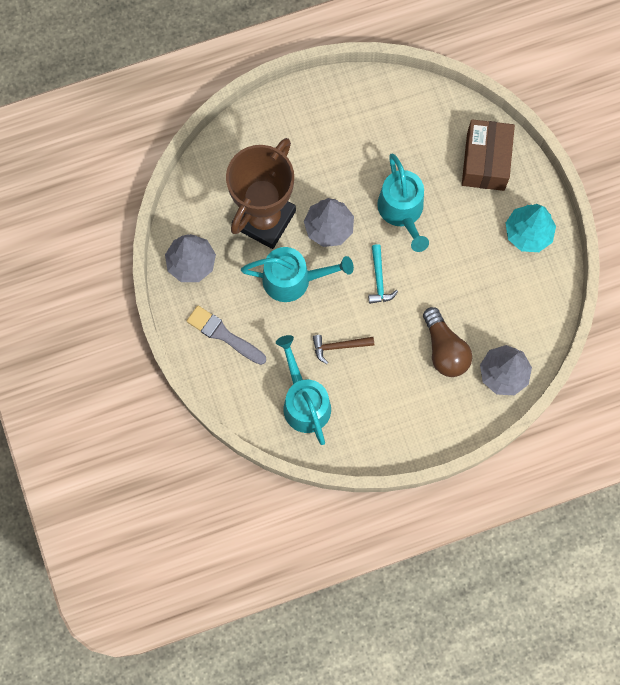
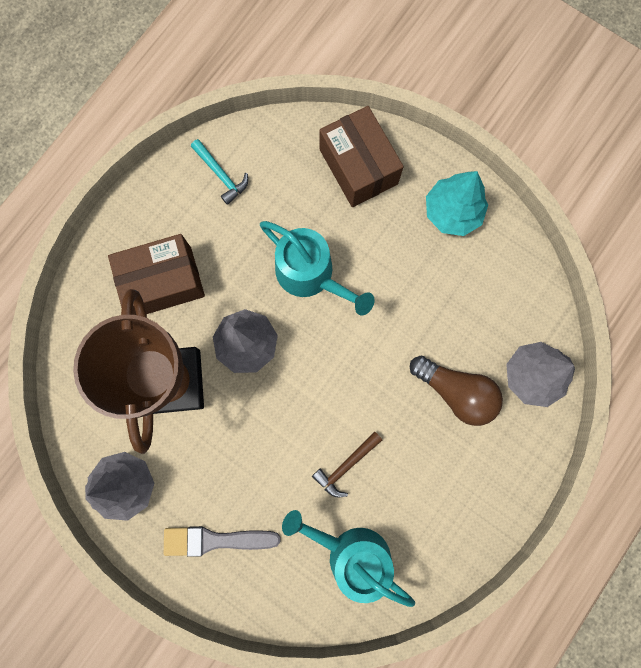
camera: 35 degrees left, 5 degrees up
turquoise watering can [241,247,354,302] -> none
turquoise hammer [368,244,398,304] -> turquoise hammer moved to [191,139,248,205]
none -> brown box [108,234,205,315]

